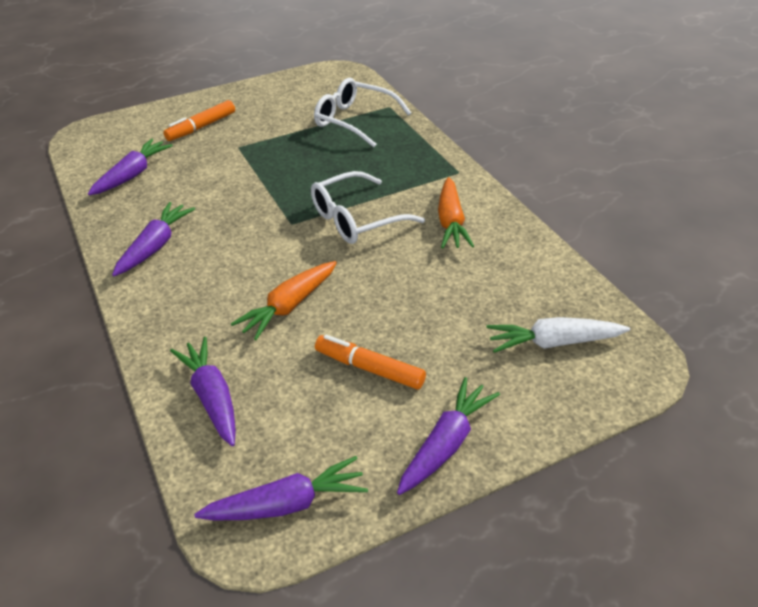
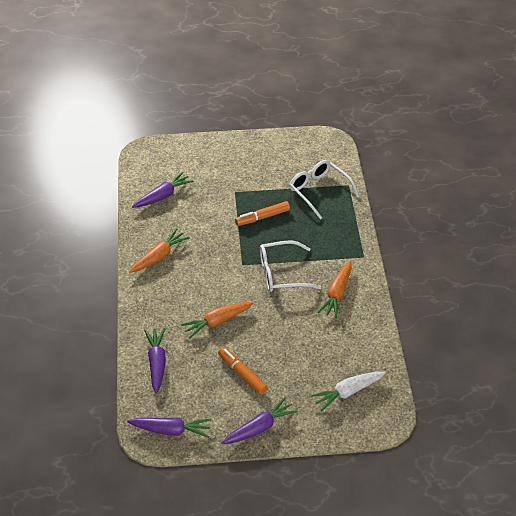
camera: 20 degrees right, 5 degrees up
purple carrot [112,202,195,276] -> orange carrot [129,228,190,273]
orange marker [163,100,235,141] -> orange marker moved to [235,201,290,226]
white carrot [486,317,630,353] -> white carrot turned 45 degrees counterclockwise [310,371,386,412]

